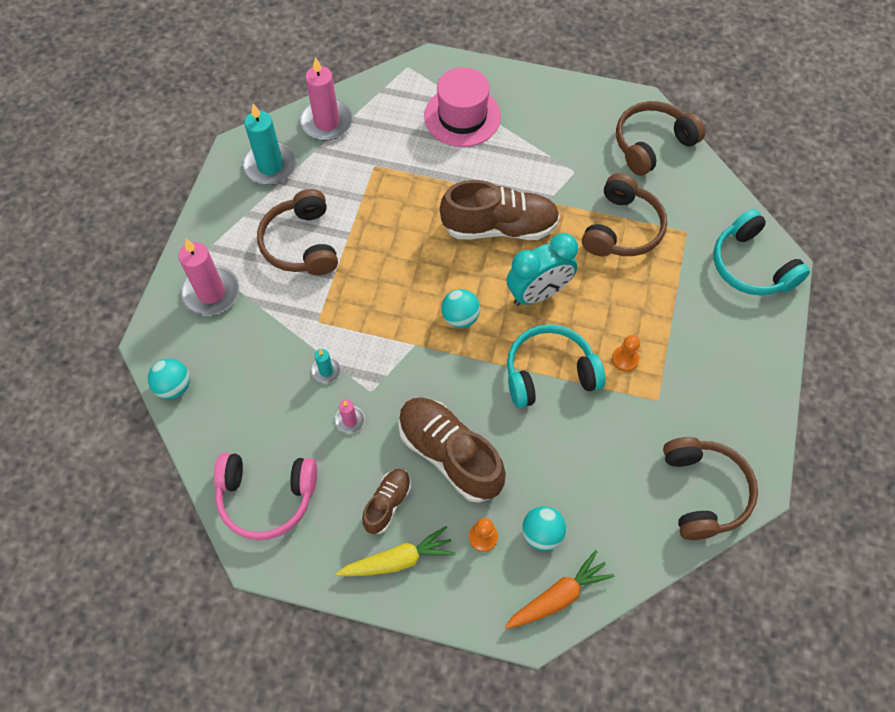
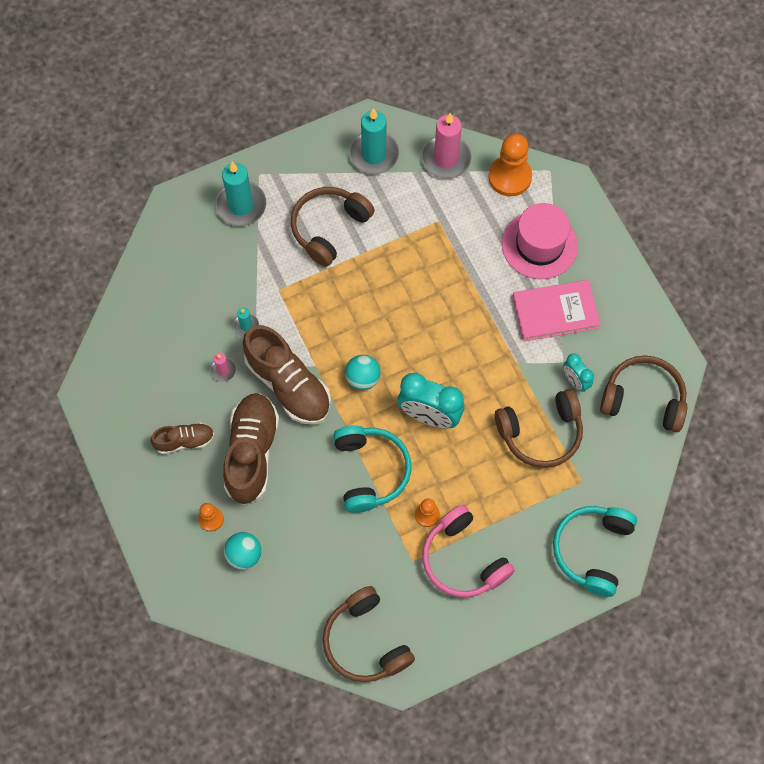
camera: 50 degrees right, 5 degrees up
turquoise ball [148,359,190,399] -> none
pink candle [178,239,239,316] -> turquoise candle [215,162,266,226]
pink headphones [214,453,317,540] -> pink headphones moved to [422,505,515,598]
yellow carrot [336,526,456,576] -> none
brown shoe [440,180,560,240] -> brown shoe moved to [243,325,331,425]
orange carrot [505,550,614,629] -> none
turquoise headphones [507,324,605,408] -> turquoise headphones turned 45 degrees clockwise [333,425,411,513]
brown headphones [663,437,758,540] -> brown headphones turned 105 degrees clockwise [323,586,415,682]
none -> orange pawn [488,134,532,196]
none -> pink book [512,280,601,342]
none -> turquoise clock [563,353,594,392]

